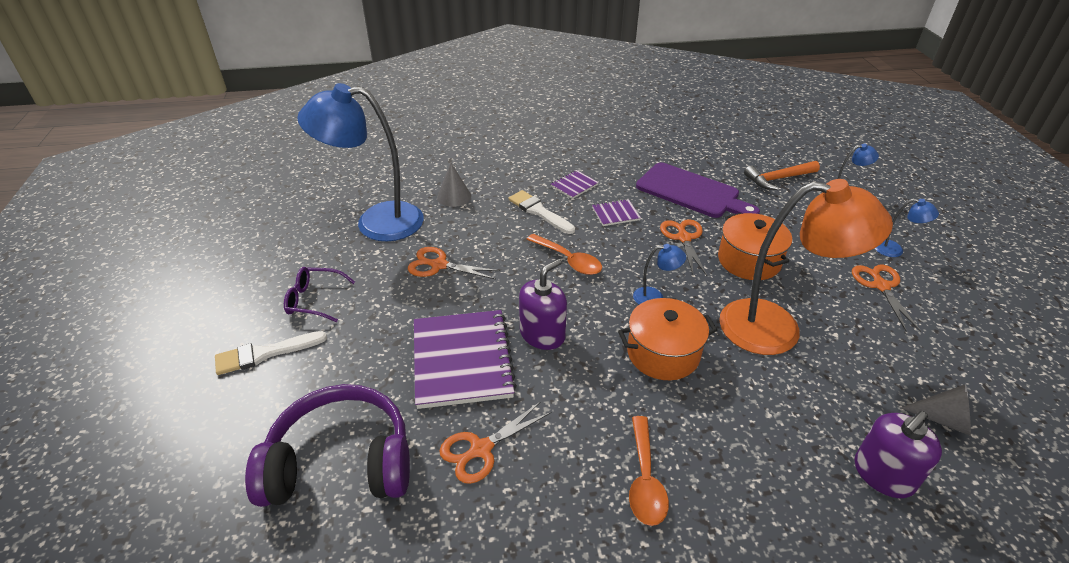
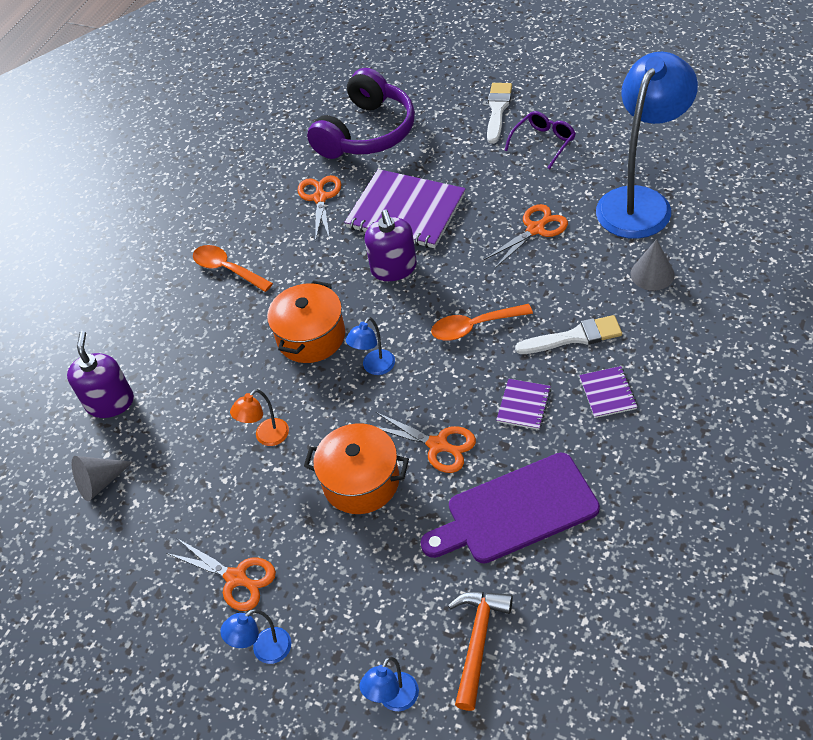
camera: 130 degrees right, 10 degrees up
orange lamp [719,179,893,355] -> orange lamp [230,389,289,446], size x0.41

